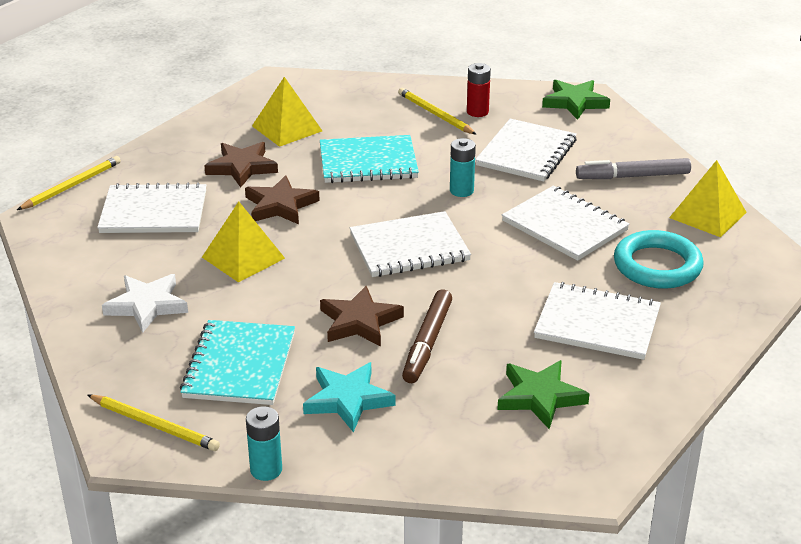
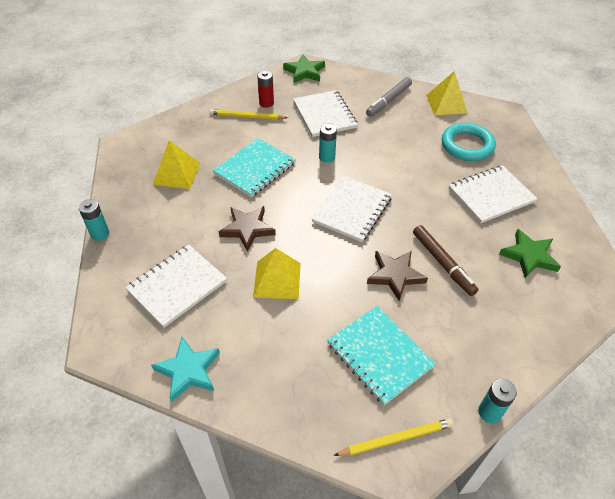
camera: 45 degrees left, 15 degrees up
yellow pencil [17,156,121,210] -> none
white star [102,274,188,333] -> none
brown star [204,142,278,188] -> none
turquoise star [303,362,395,432] -> turquoise star moved to [151,337,220,403]
white notebook [502,186,630,261] -> none
none -> turquoise battery [78,199,109,241]

